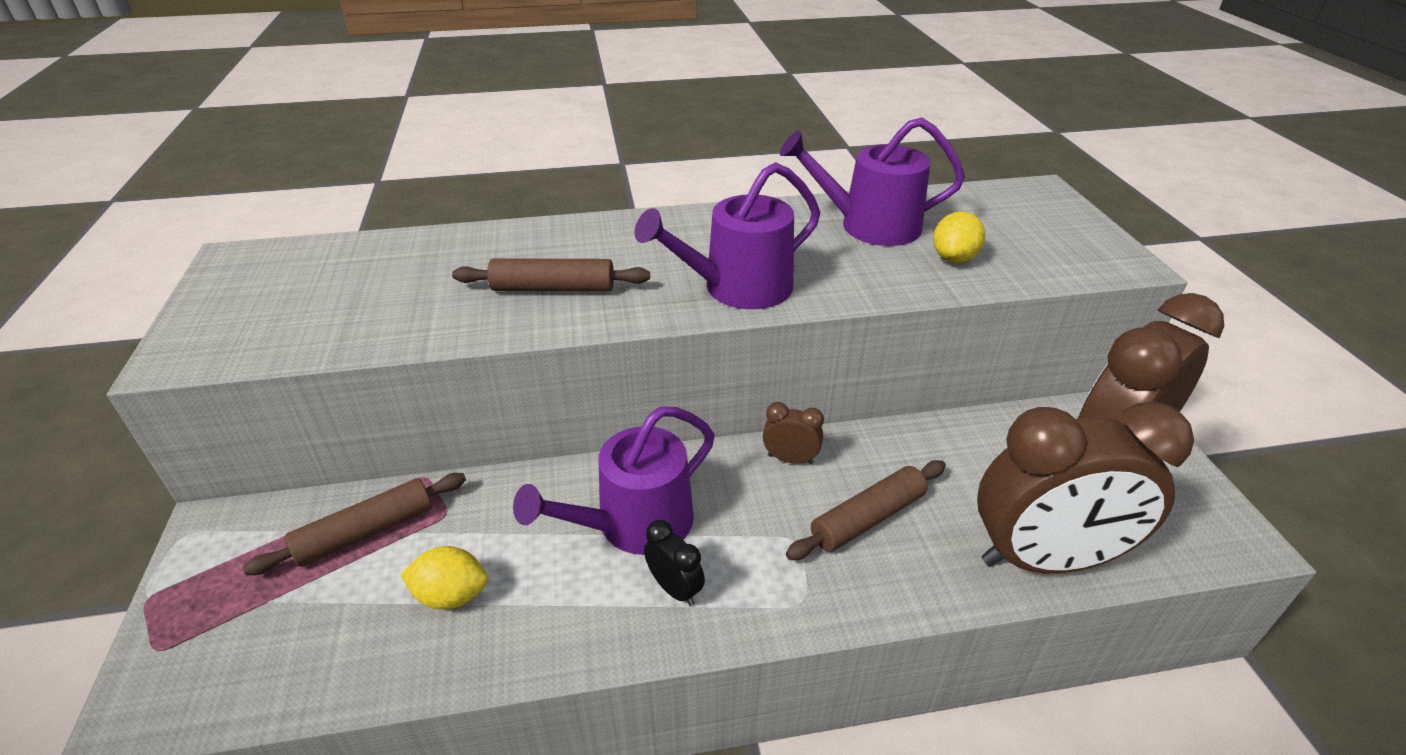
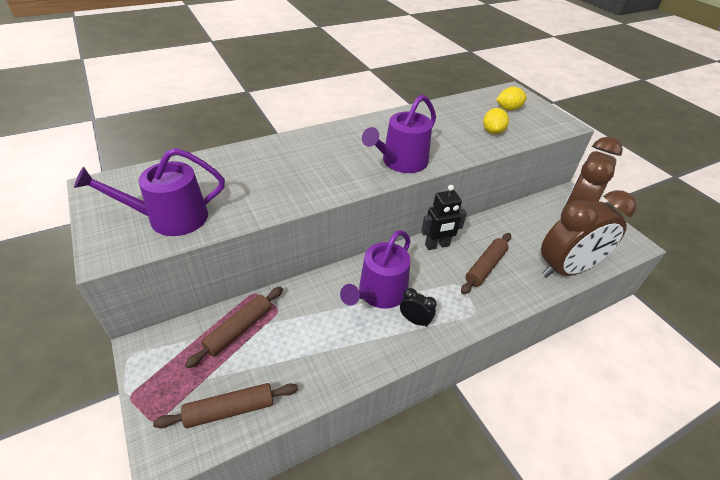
camera: 20 degrees left, 5 degrees up
yellow lemon [400,546,488,610] -> yellow lemon moved to [496,87,527,111]
brown rolling pin [452,258,650,292] -> brown rolling pin moved to [153,383,298,428]
brown clock [763,402,824,464] -> black robot [421,185,467,250]
purple watering can [780,118,965,246] -> purple watering can moved to [74,148,225,236]

